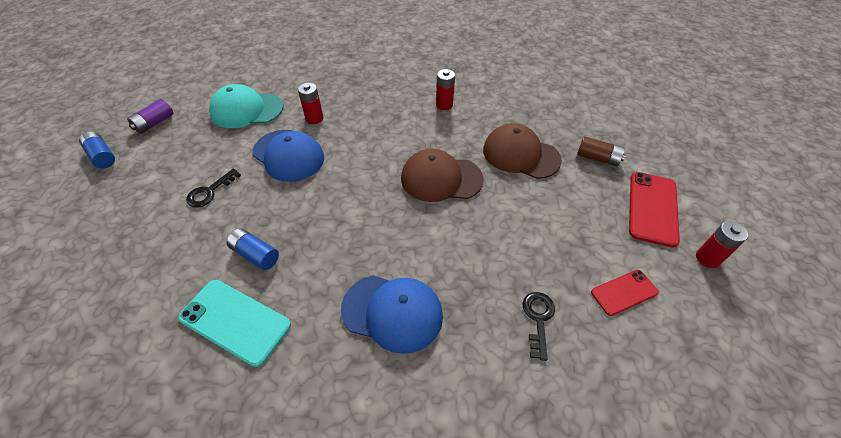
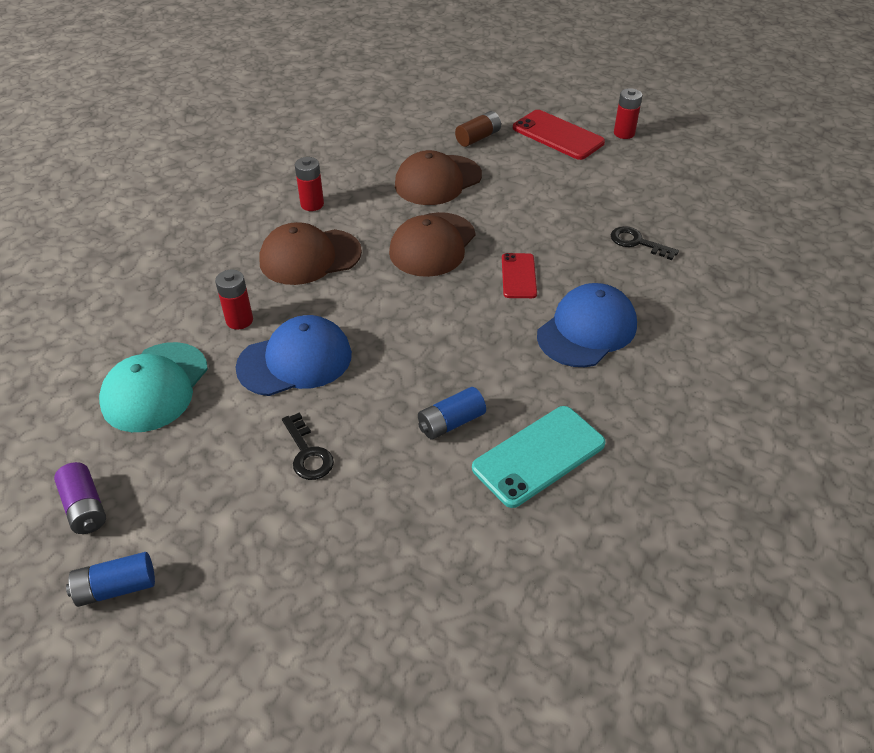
camera: 65 degrees left, 5 degrees down
red phone [591,270,659,316] -> red phone moved to [502,253,537,298]
none -> brown cap [259,222,362,285]

